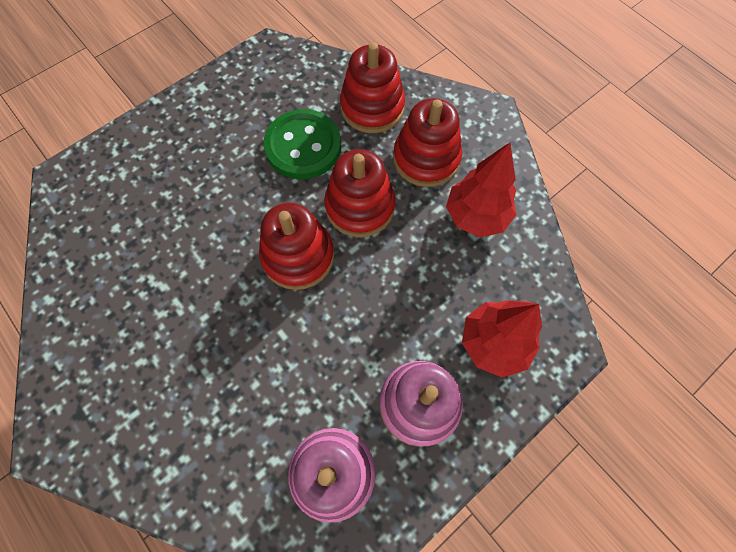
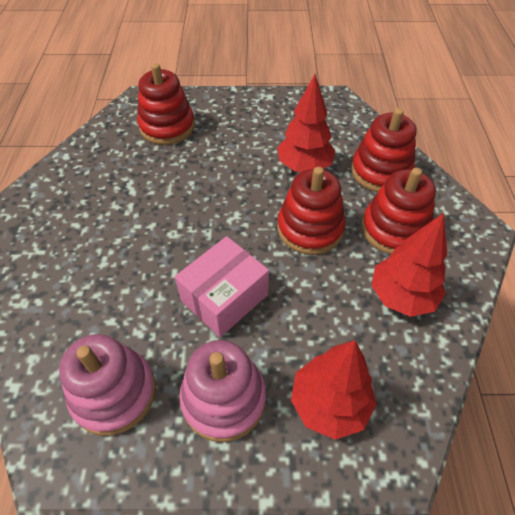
camera: 40 degrees right, 15 degrees down
red stacking toy [259,203,334,290] -> red stacking toy moved to [137,63,195,145]
green button [264,109,341,179] -> red tree [277,74,336,172]
none -> pink box [175,236,269,337]

